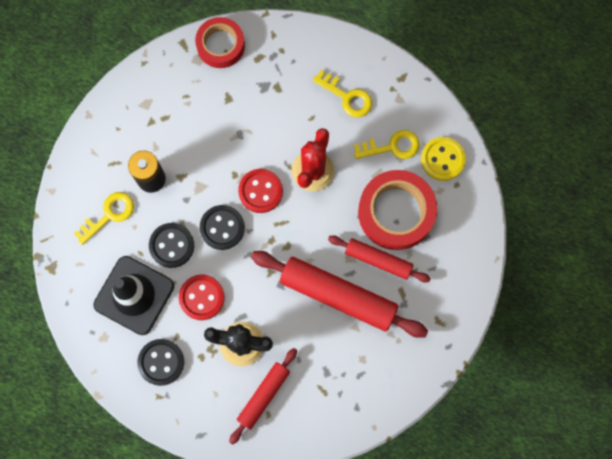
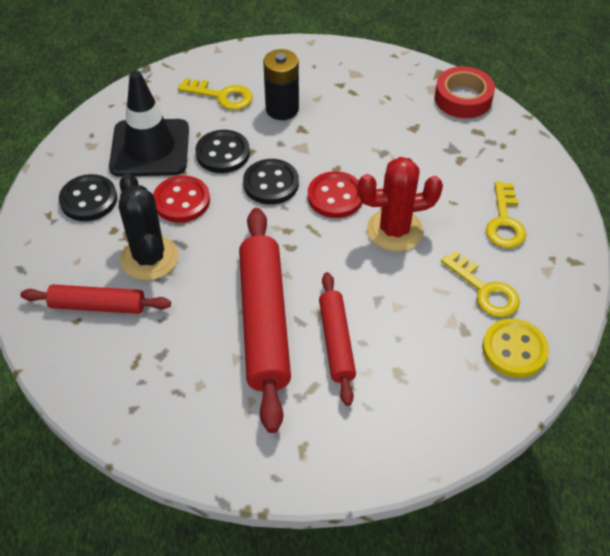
camera: 60 degrees right, 25 degrees down
red tape [358,170,437,250] -> none

